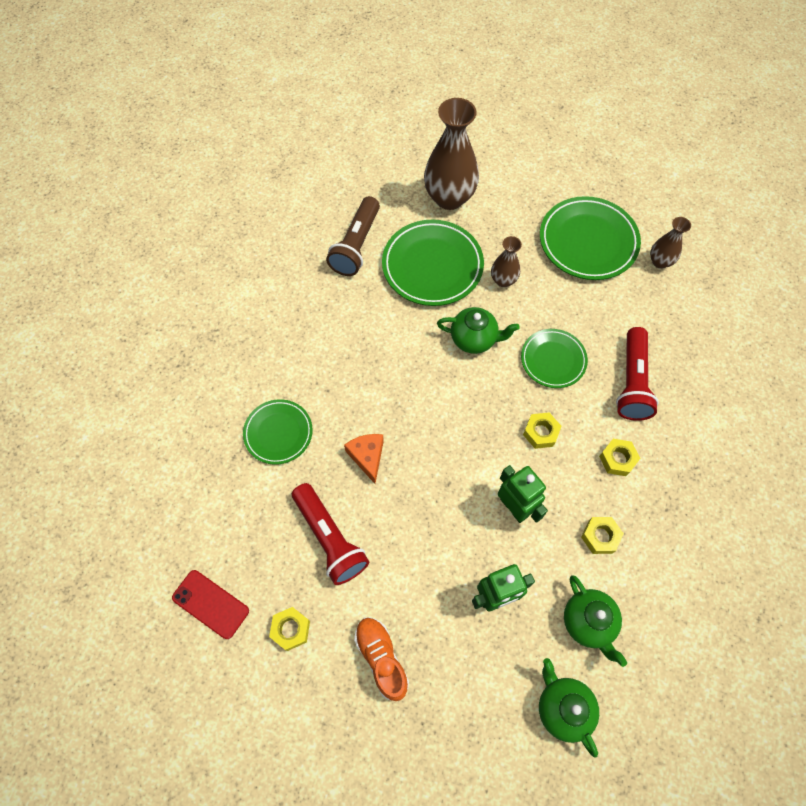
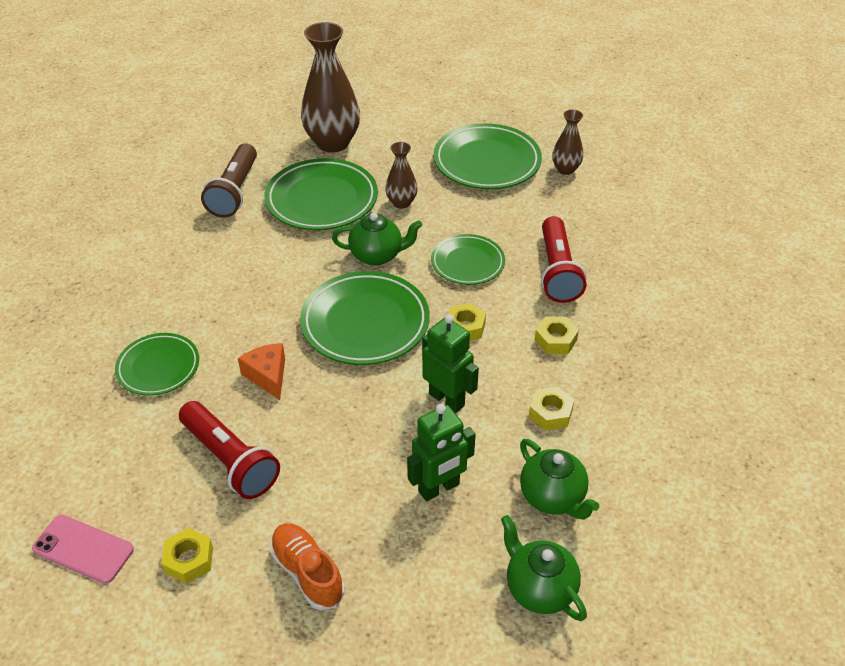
camera: 10 degrees left, 20 degrees down
red phone [172,570,249,639] -> pink phone [32,515,134,584]
none -> green plate [300,271,430,365]

